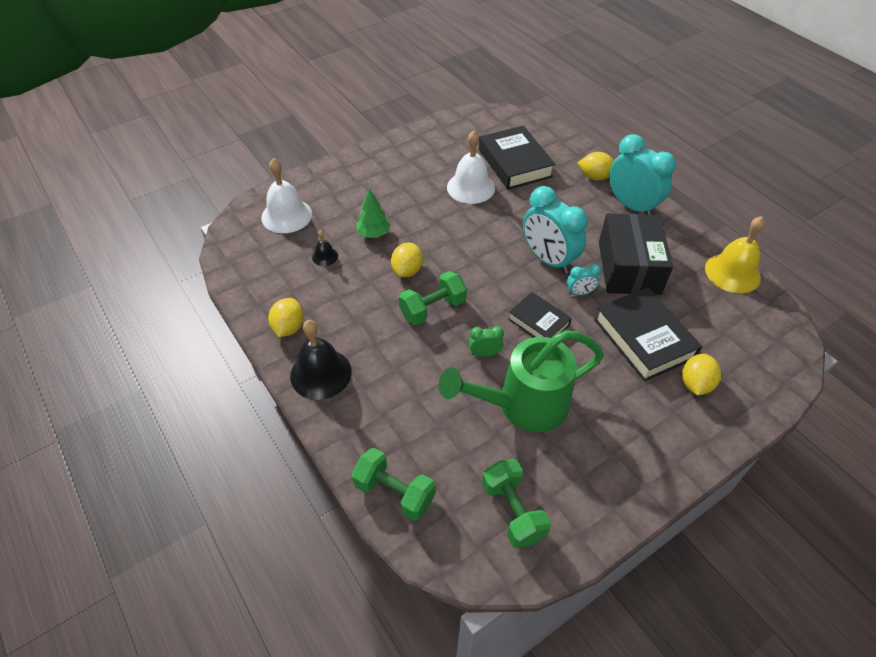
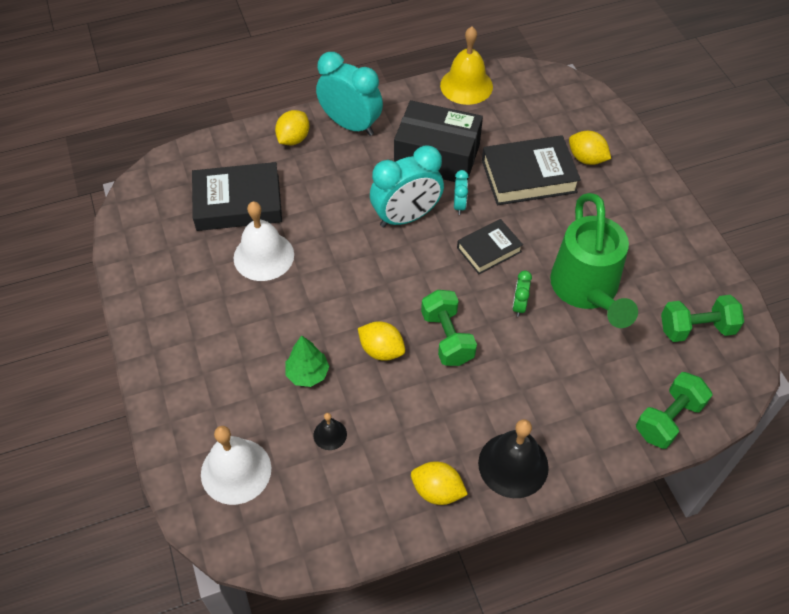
camera: 75 degrees left, 5 degrees up
turquoise clock [609,134,676,215] -> turquoise clock turned 60 degrees clockwise [316,52,383,136]

